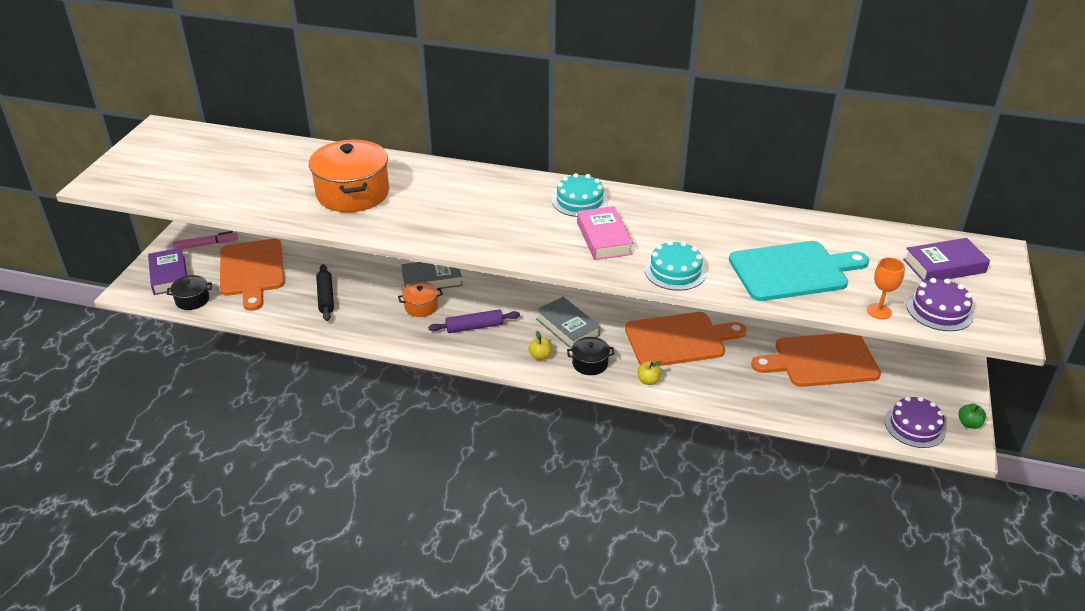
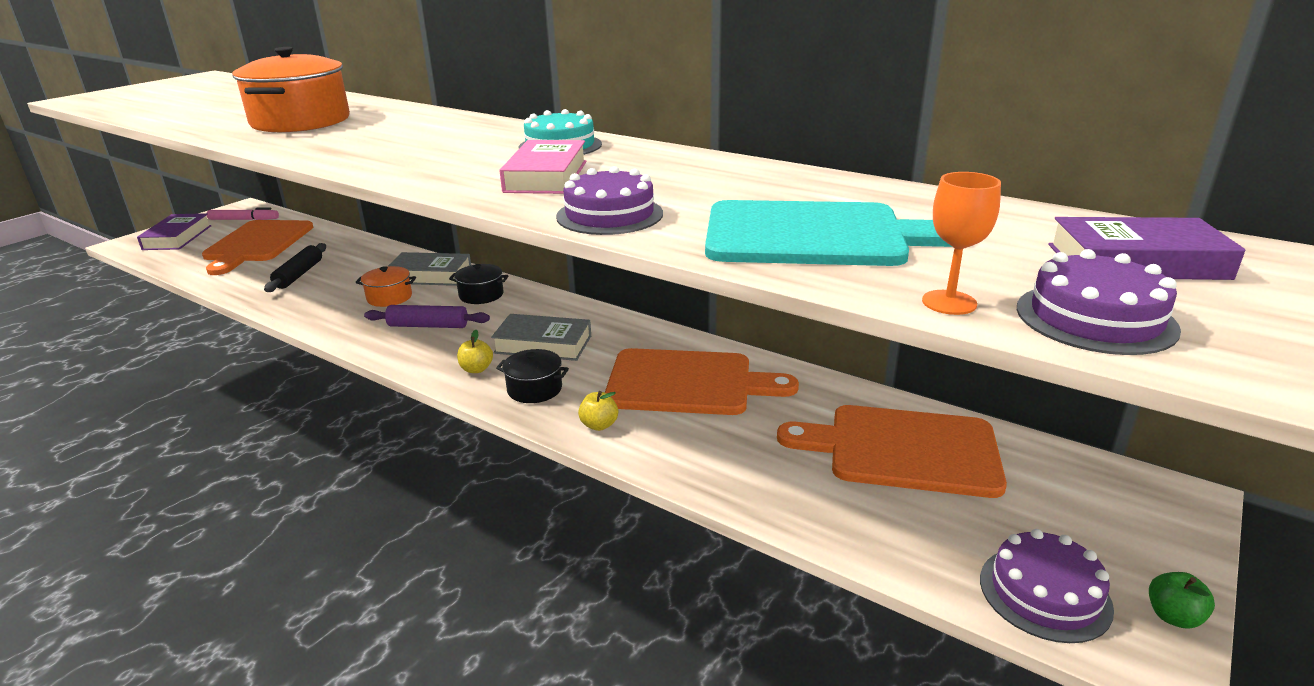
camera: 20 degrees right, 10 degrees down
black pot [167,275,212,310] -> black pot moved to [449,264,509,304]
grey book [536,297,600,349] -> grey book turned 60 degrees counterclockwise [491,314,591,361]
turquoise cake [645,241,707,291] -> purple cake [556,166,663,235]

